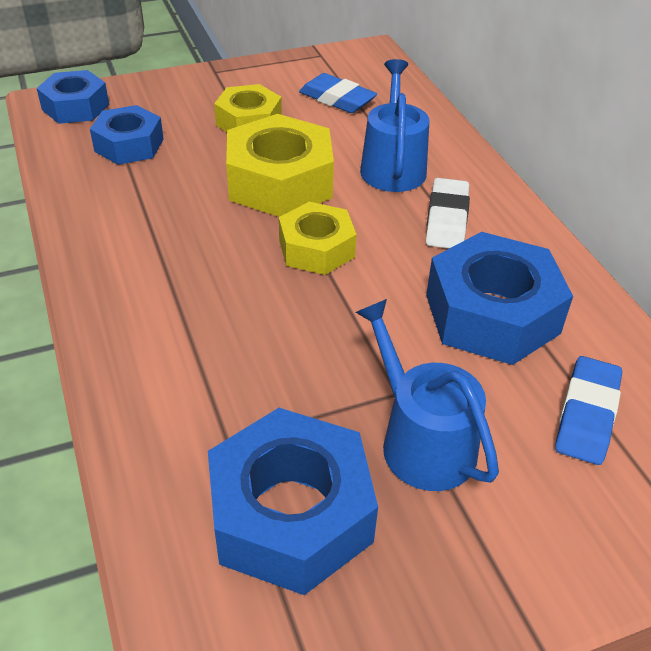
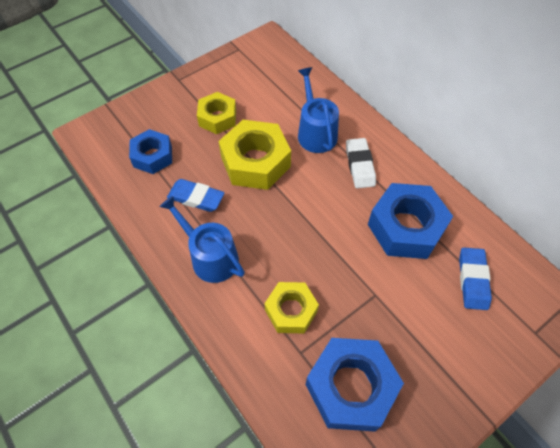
camera: 15 degrees left, 15 degrees up
blue nut [37,70,109,124] -> none
yellow nut [279,202,357,275] -> yellow nut moved to [264,282,319,334]
blue eraser [299,73,377,113] -> blue eraser moved to [167,179,225,212]
blue watering can [355,299,499,491] -> blue watering can moved to [159,196,245,283]

